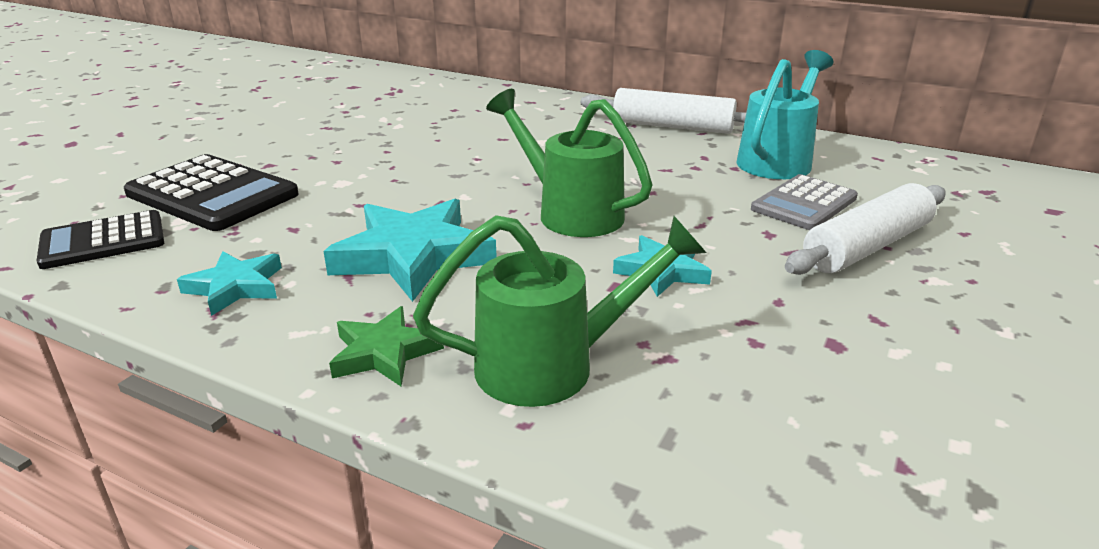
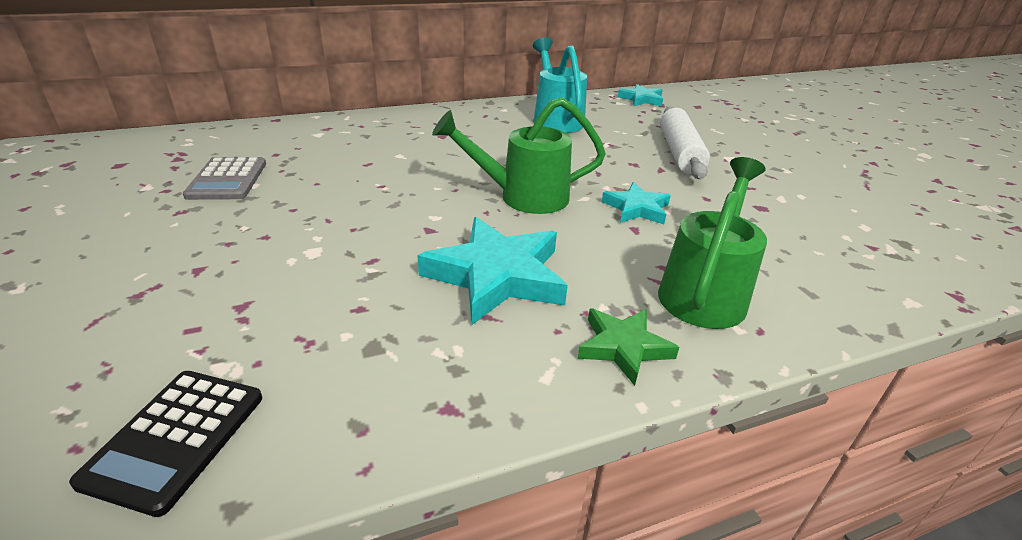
camera: 50 degrees left, 5 degrees up
black calculator [124,154,299,231] -> none
turquoise star [177,251,282,316] -> turquoise star moved to [618,84,663,106]
white rolling pin [581,88,746,134] -> none
grey calculator [751,174,858,230] -> grey calculator moved to [183,157,266,200]

